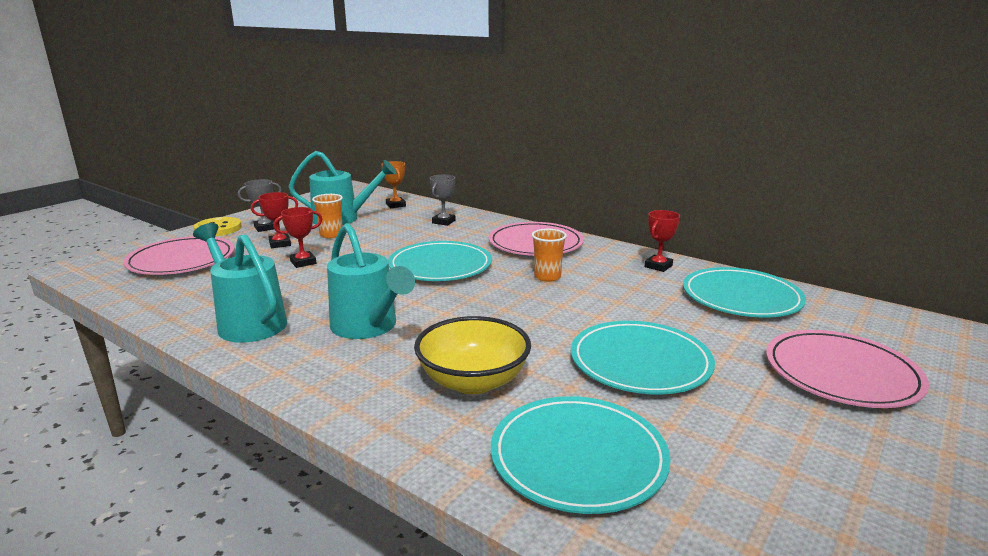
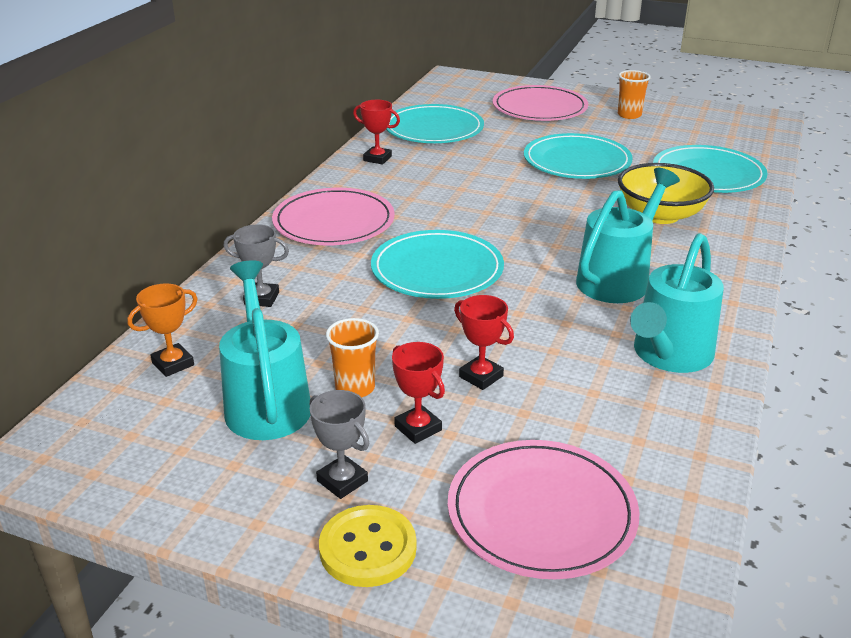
camera: 105 degrees left, 10 degrees up
orange cup [532,229,567,282] -> orange cup moved to [618,70,651,119]

